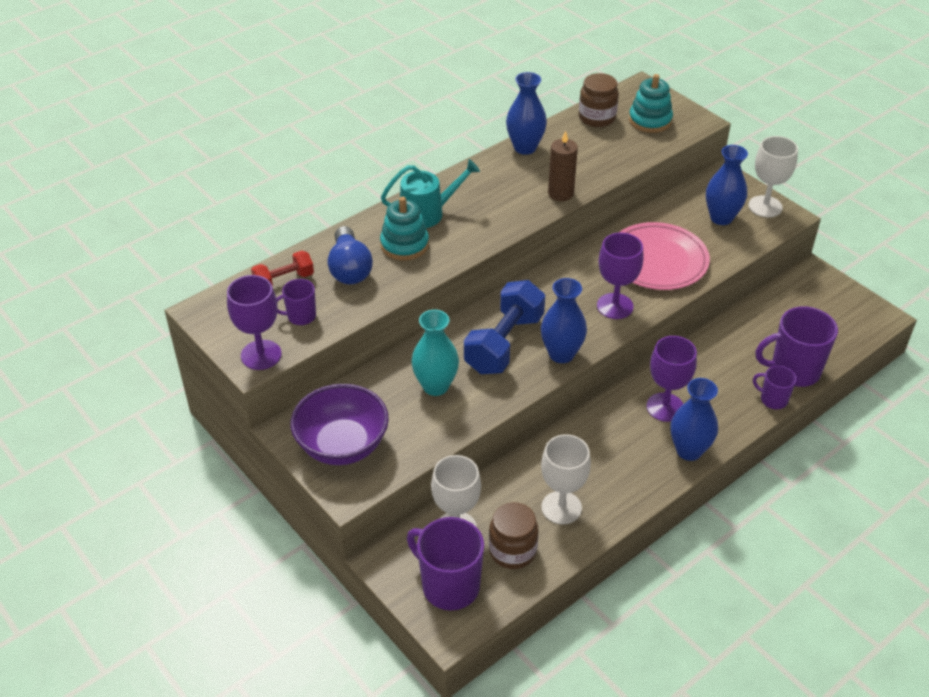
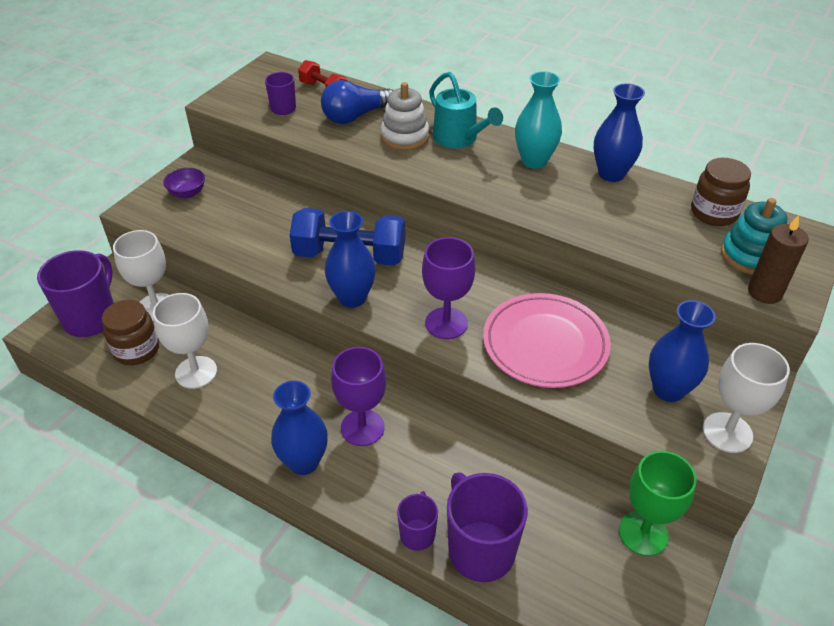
camera: 70 degrees right, 0 degrees up
purple goblet [227,275,282,370] -> none
purple bowl [291,384,389,465] -> purple bowl [163,168,205,198], size x0.48
turquoise stacking toy [380,197,429,261] -> white stacking toy [381,82,429,150]
turquoise vase [411,310,459,396] -> turquoise vase moved to [515,71,562,169]
brown candle [548,130,578,201] -> brown candle moved to [748,215,809,304]
none -> green goblet [619,451,697,556]

